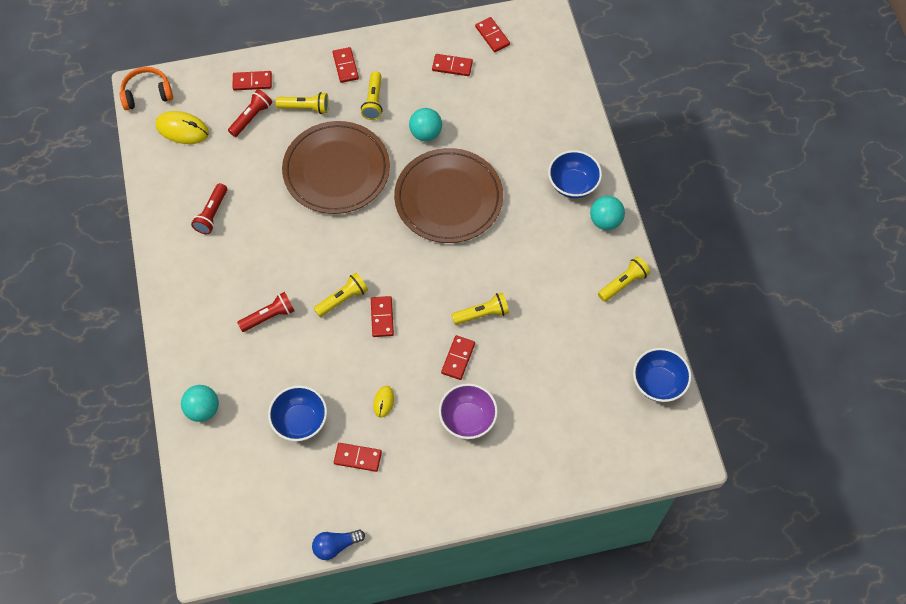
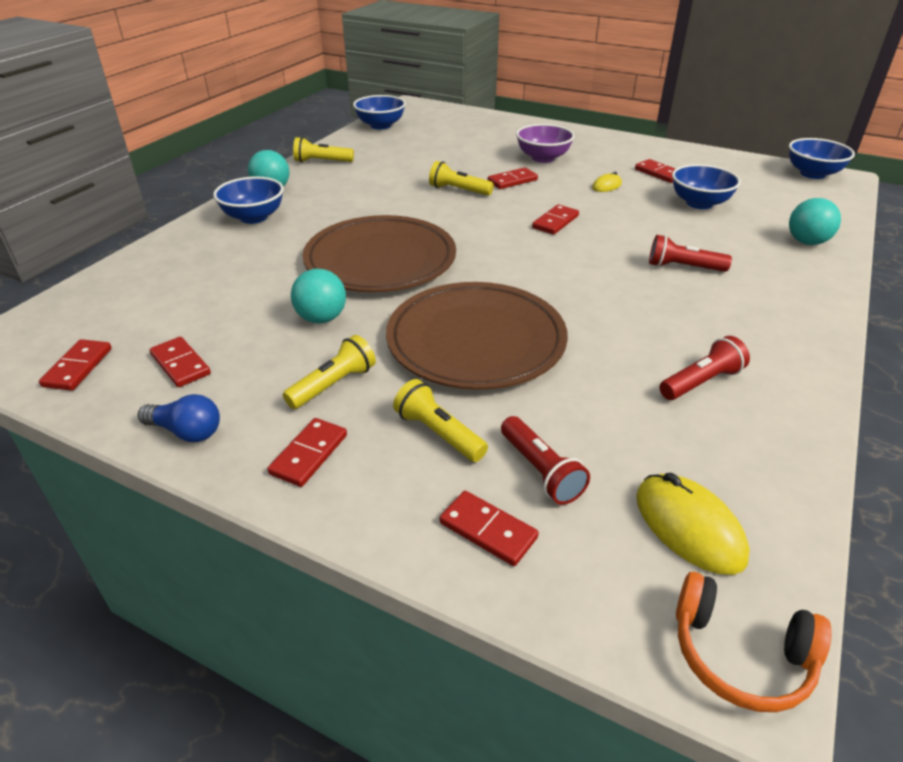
camera: 140 degrees left, 25 degrees down
red flashlight [228,89,272,137] -> red flashlight turned 105 degrees counterclockwise [501,416,590,505]
blue light bulb [312,529,365,560] -> blue light bulb moved to [138,394,220,442]
yellow flashlight [314,273,368,317] -> none
none -> blue bowl [789,138,855,179]

